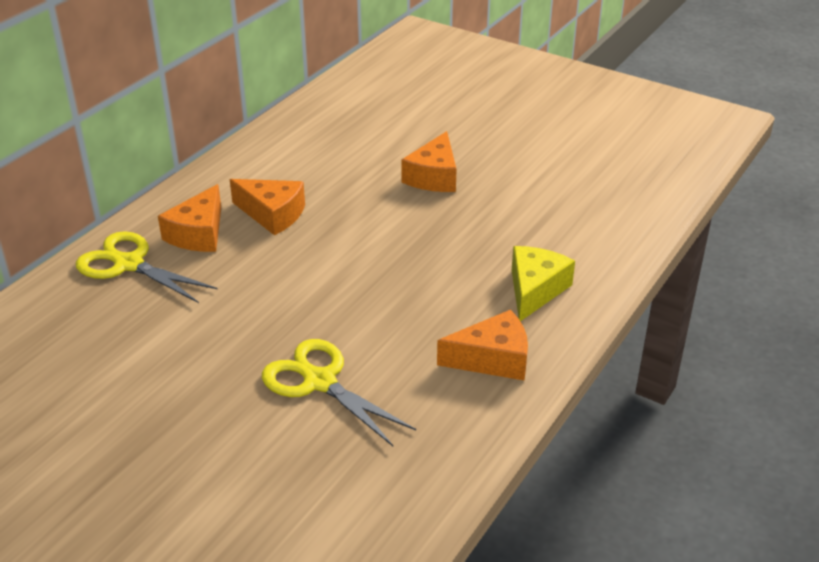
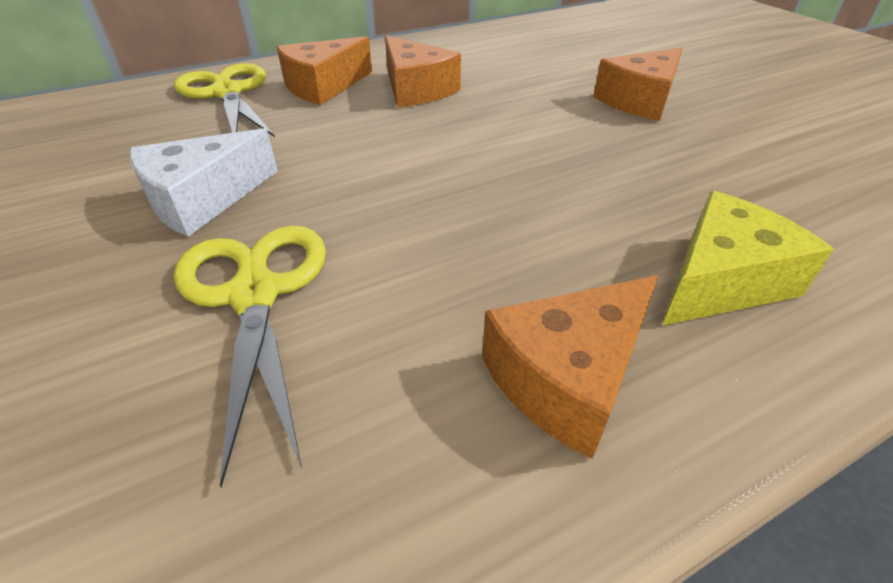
camera: 30 degrees right, 5 degrees up
orange cheese [437,310,528,380] -> orange cheese turned 120 degrees clockwise [482,275,658,459]
none -> white cheese [130,128,278,237]

